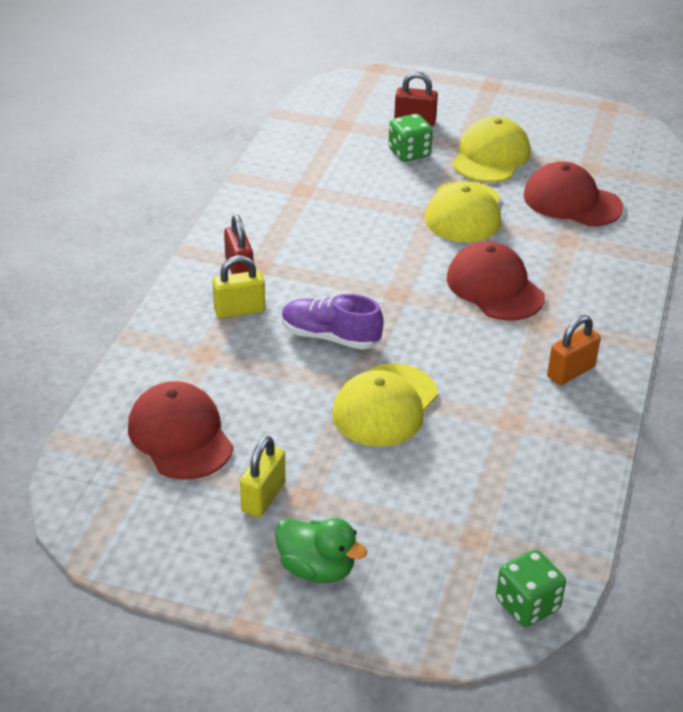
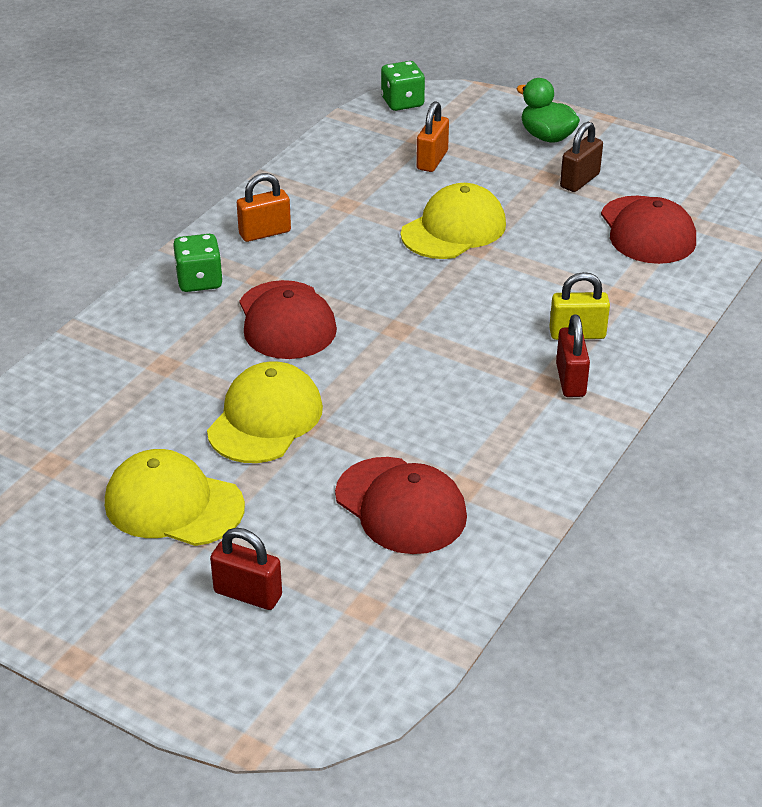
camera: 165 degrees left, 0 degrees up
yellow padlock [240,436,285,517] -> brown padlock [560,122,603,192]
purple shoe [282,294,384,350] -> none
green dice [388,114,433,162] -> green dice moved to [173,234,223,292]
yellow cap [452,116,531,182] -> yellow cap turned 75 degrees clockwise [105,449,245,546]
red cap [523,161,623,226] -> red cap moved to [335,457,467,554]
none -> orange padlock [416,101,449,172]

